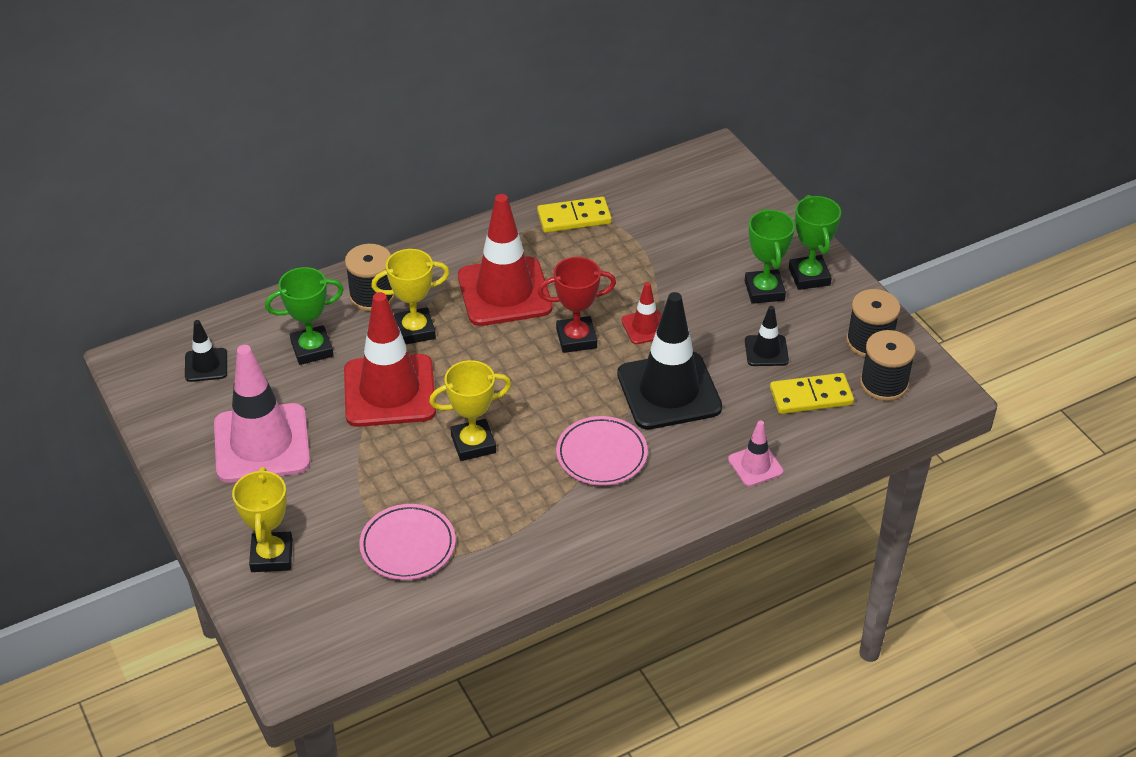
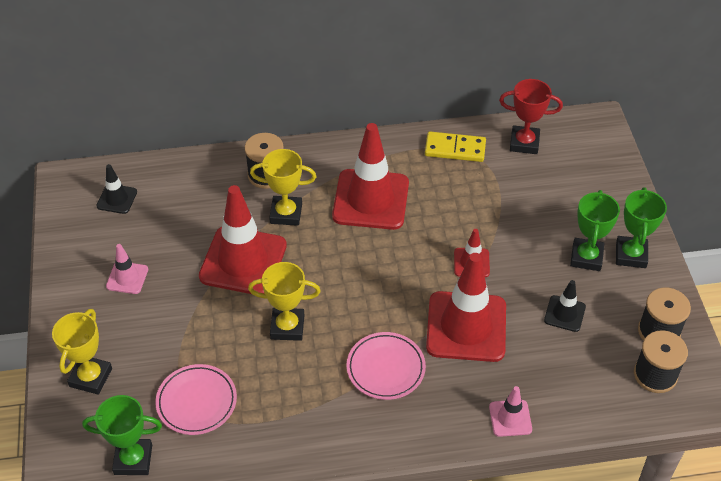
camera: 20 degrees right, 5 degrees up
pink traffic cone [214,345,310,483] -> pink traffic cone [106,244,148,294], size x0.47
green trophy [265,267,344,365] -> green trophy moved to [82,395,162,475]
red trophy [538,257,616,353] -> red trophy moved to [499,79,563,154]
black traffic cone [617,292,722,430] -> red traffic cone [426,253,506,362]
yellow domino [770,373,854,414] -> none

